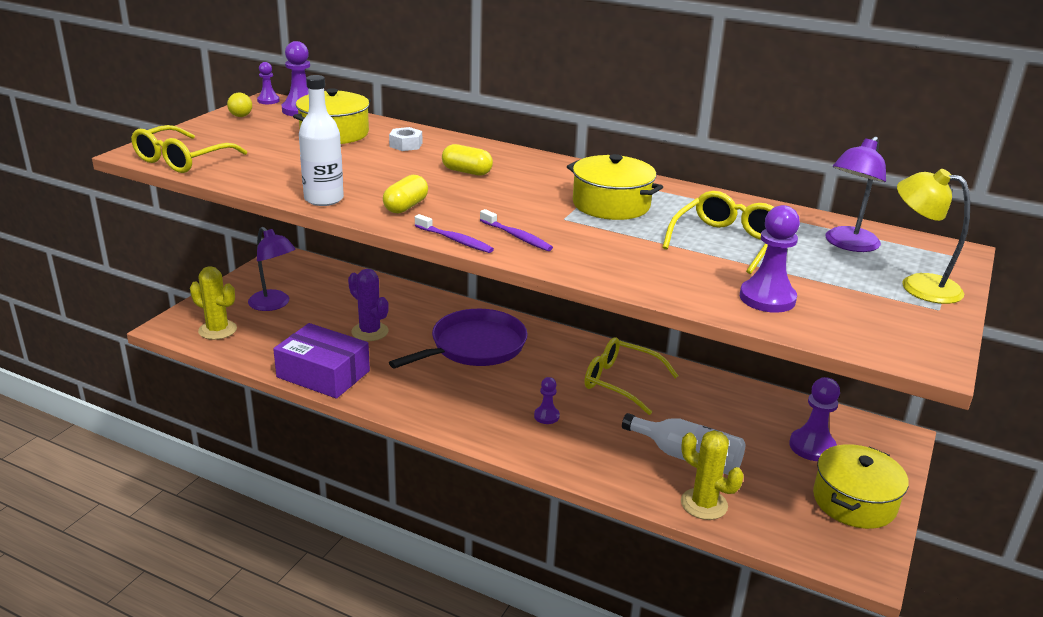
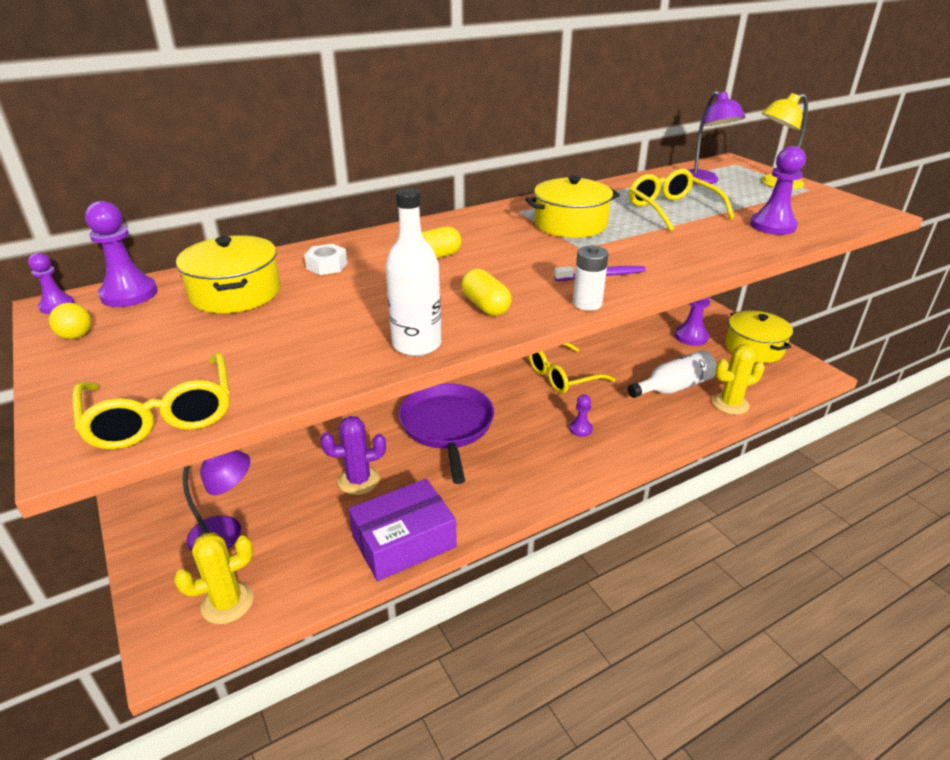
camera: 55 degrees left, 5 degrees up
purple toothbrush [415,214,494,253] -> white battery [573,245,609,311]

